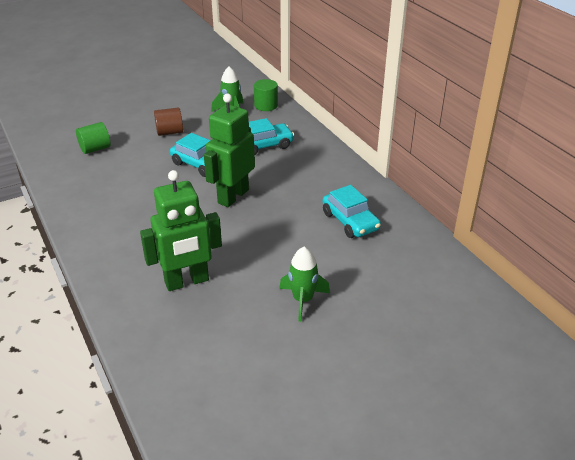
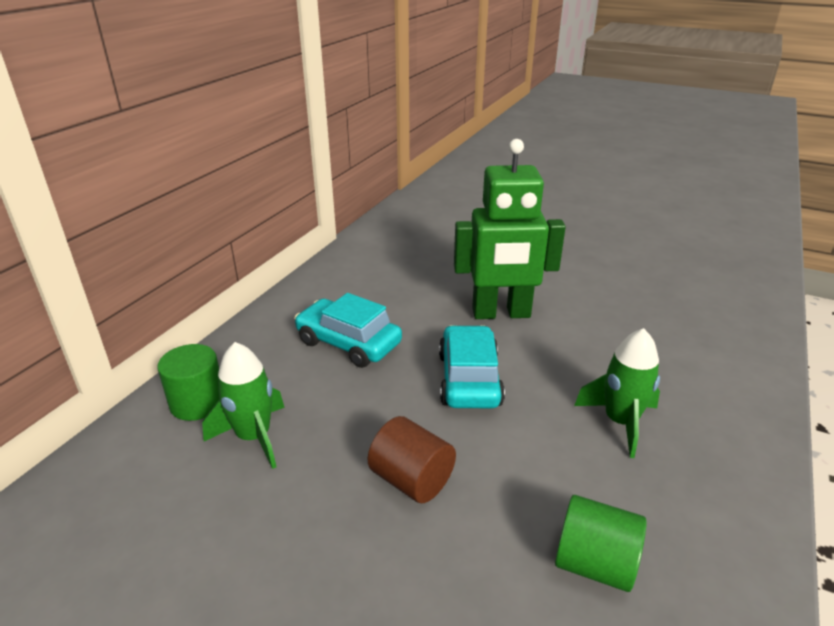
camera: 125 degrees left, 5 degrees down
green robot [140,170,222,291] -> none
green rocket [279,247,330,322] -> green rocket moved to [574,328,660,458]
turquoise car [323,185,381,238] -> none

